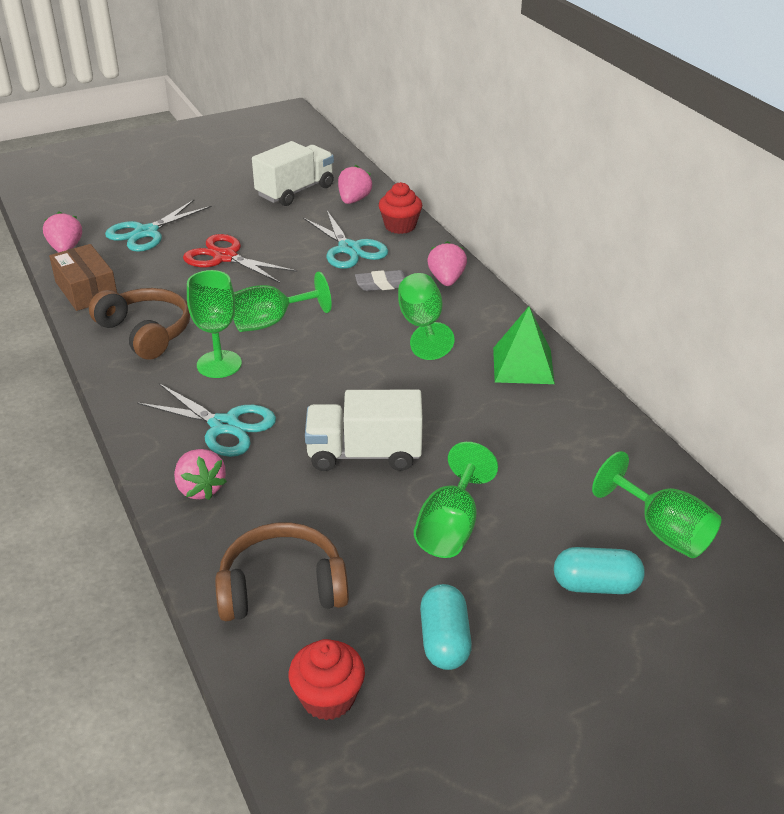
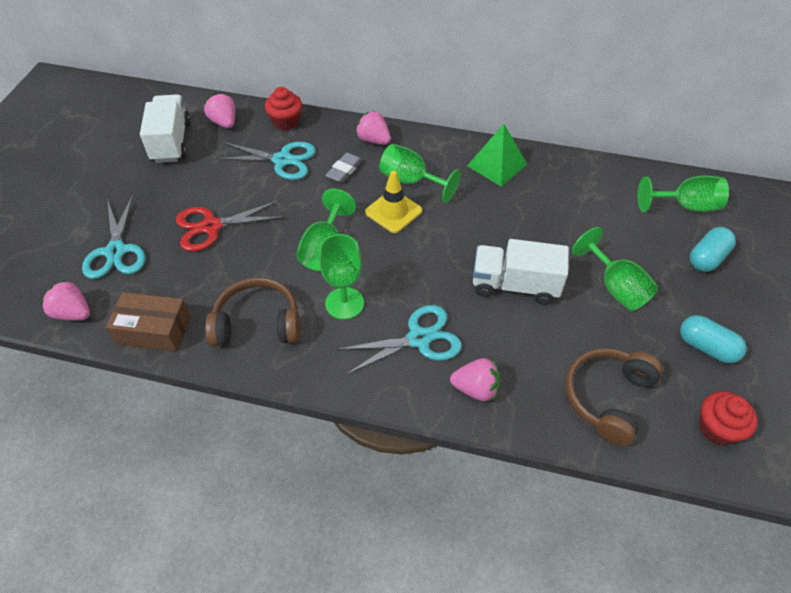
camera: 50 degrees left, 15 degrees up
white truck [305,390,423,471] -> white truck turned 60 degrees clockwise [473,239,569,305]
none -> yellow traffic cone [365,171,422,233]

